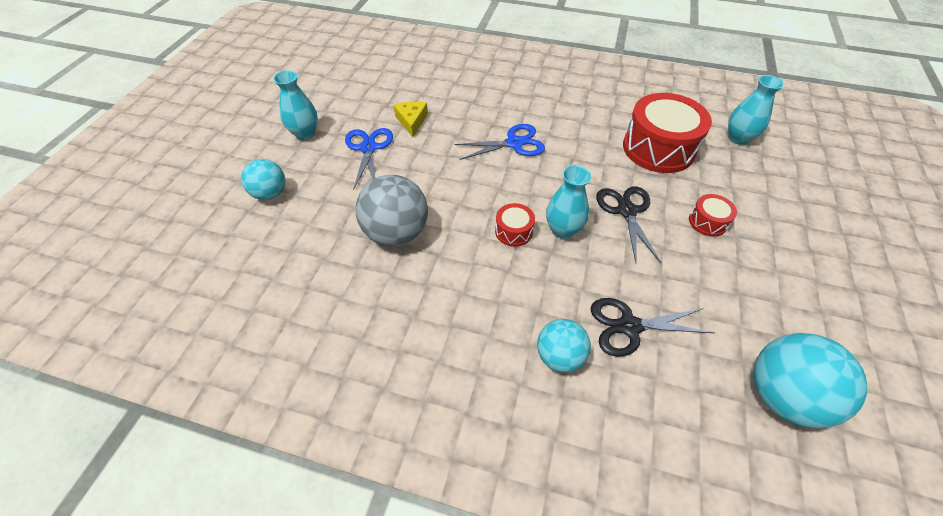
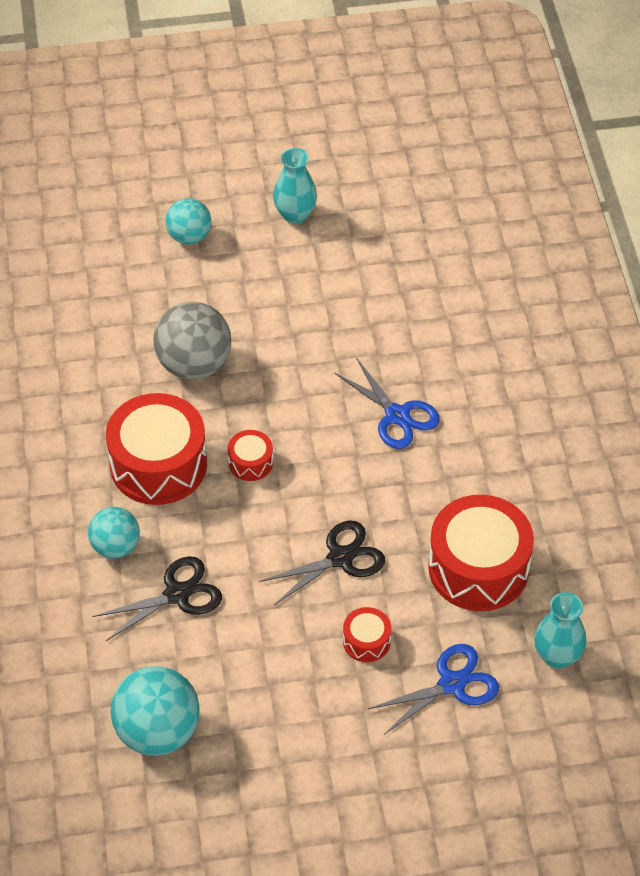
camera: 65 degrees right, 0 degrees up
blue scissors [345,128,393,190] -> blue scissors moved to [368,644,499,735]
yellow cheese [393,101,428,137] -> none
turquoise vase [546,165,591,239] -> none
black scissors [590,298,714,357] -> black scissors turned 90 degrees clockwise [92,556,222,641]
none -> red drum [106,393,207,505]

